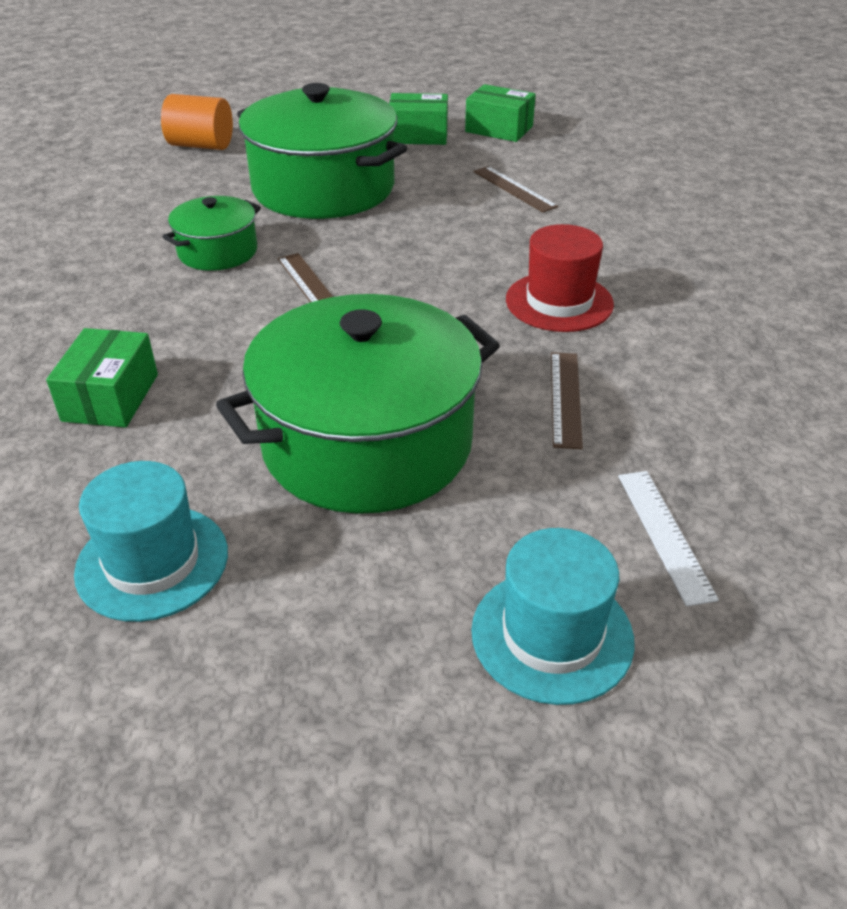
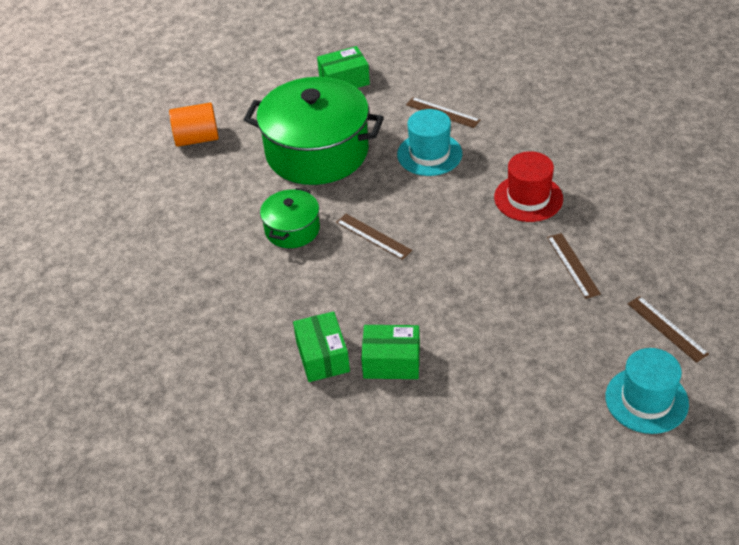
camera: 20 degrees left, 5 degrees up
turquoise hat [74,461,228,622] -> turquoise hat moved to [397,109,462,176]
green pot [216,294,500,514] -> none
green box [465,84,536,142] -> green box moved to [361,325,420,379]
white ruler [618,471,719,606] -> brown ruler [628,296,709,363]

